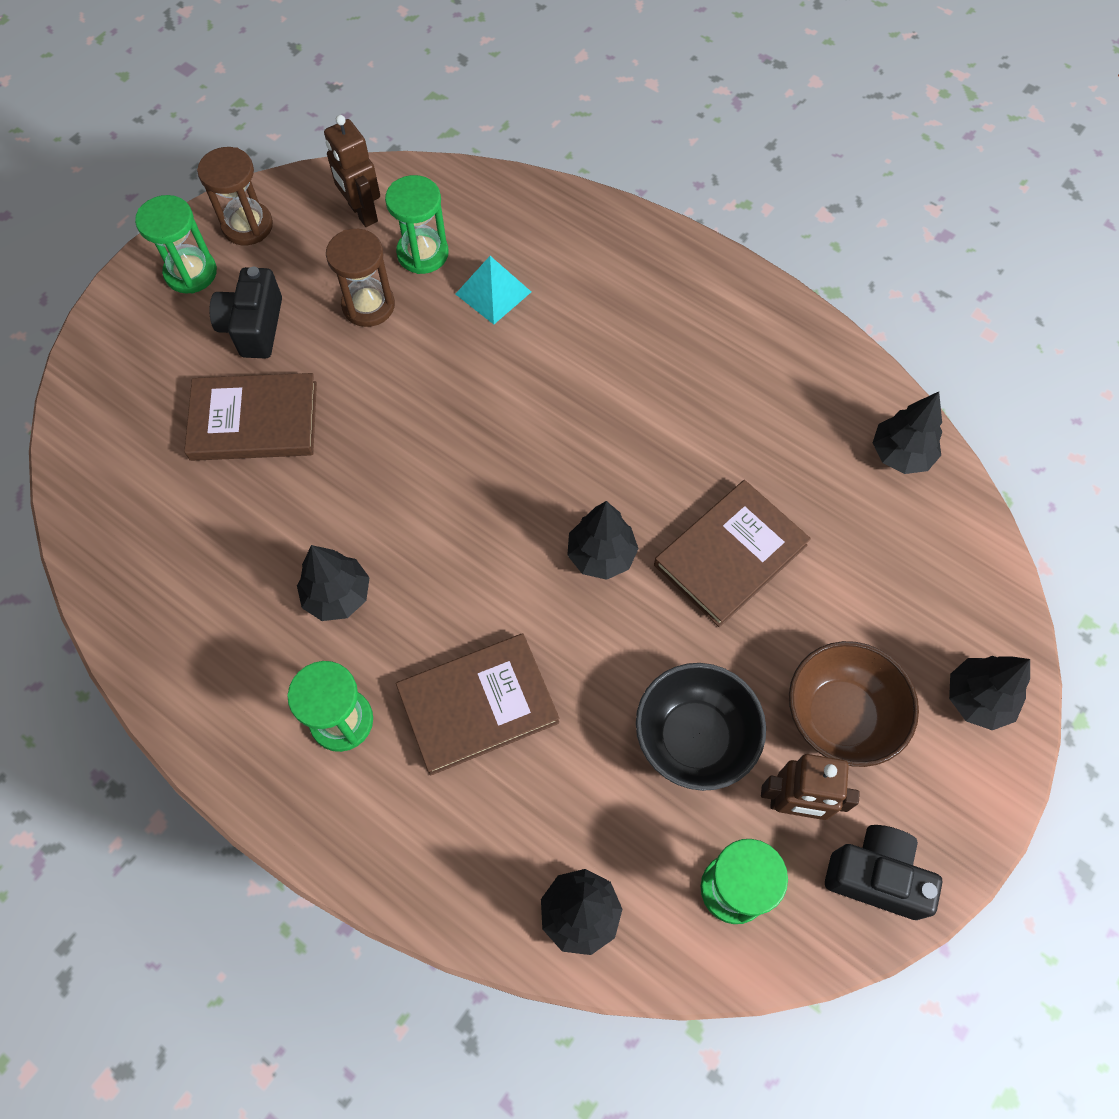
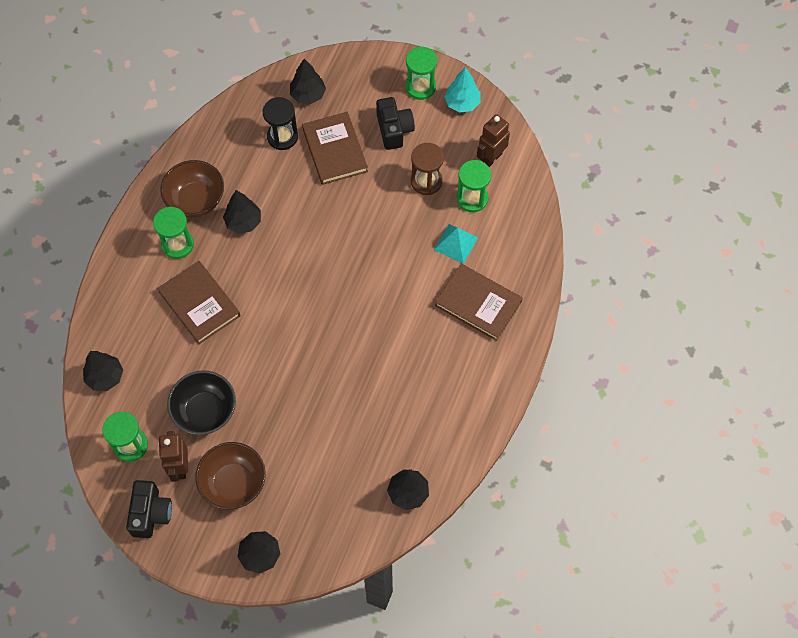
camera: 75 degrees right, 0 degrees up
brown hourglass [197,147,273,245] -> turquoise tree [444,67,481,113]
black camera [209,267,282,359] -> black camera turned 90 degrees clockwise [376,97,415,150]
black tree [567,501,639,580] -> black tree moved to [290,59,326,104]
brown book [654,480,811,627] -> brown book moved to [435,264,523,341]
none -> brown bowl [160,160,224,218]
none -> black hourglass [263,97,298,150]

